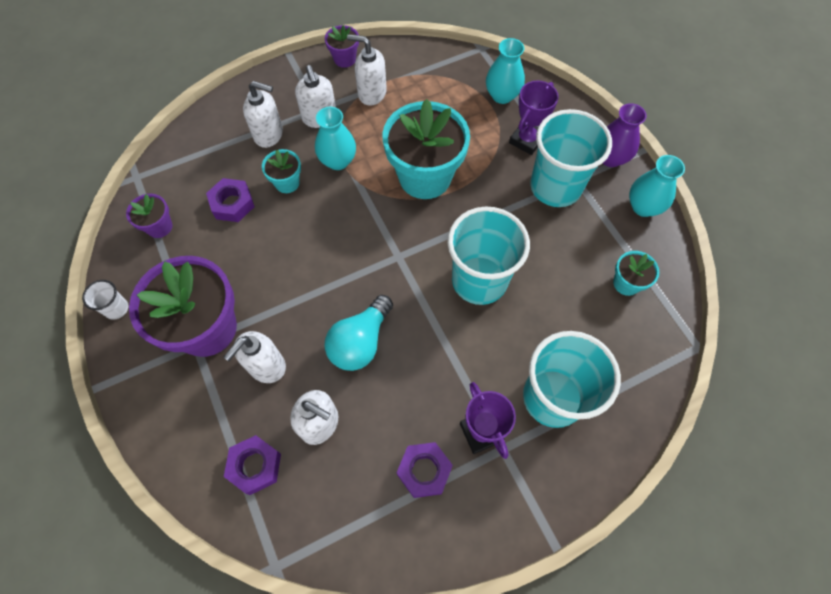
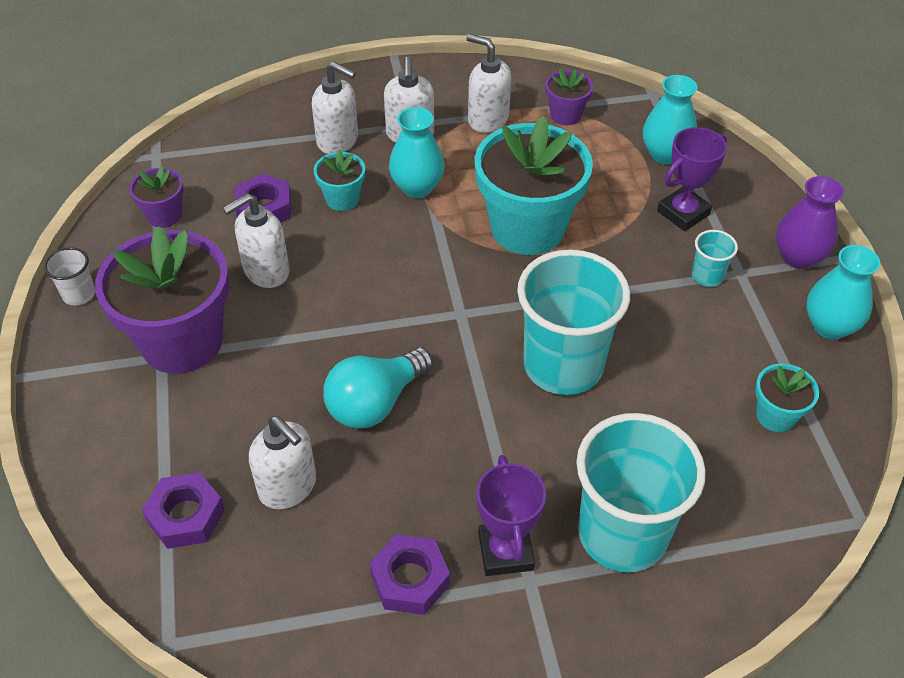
camera: 15 degrees right, 15 degrees down
white soap dispenser [224,331,286,383] -> white soap dispenser moved to [223,193,290,288]
purple flower pot [325,25,359,68] -> purple flower pot moved to [545,69,593,125]
turquoise cup [530,109,612,207] -> turquoise cup [692,230,738,287], size x0.43

